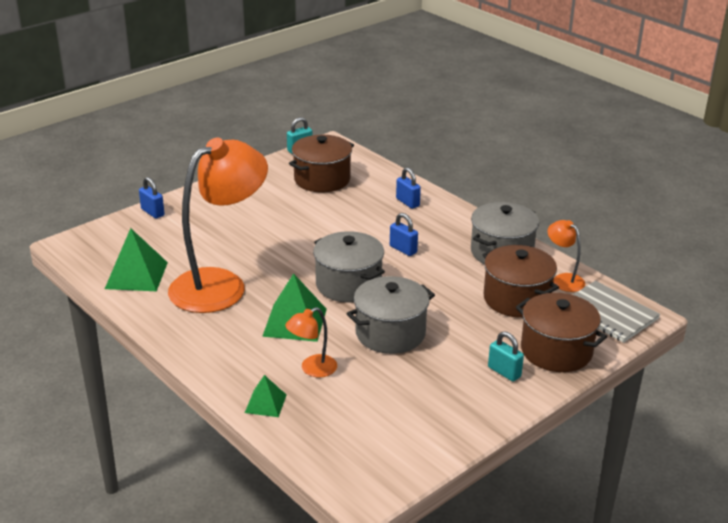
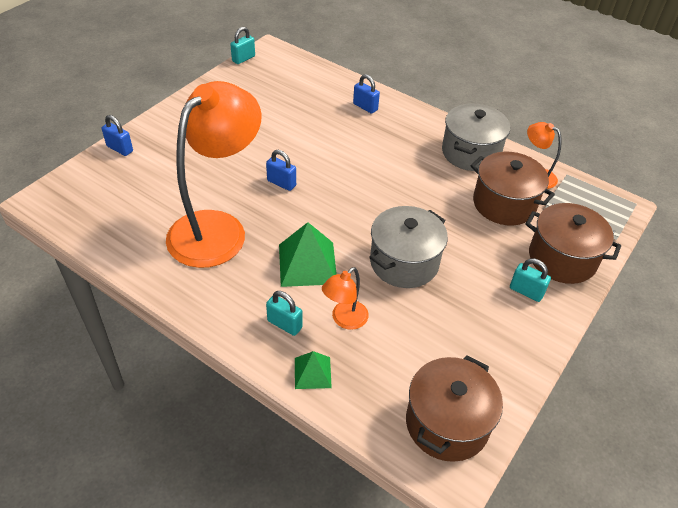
camera: 15 degrees left, 15 degrees up
green pyramid [105,228,168,291] -> none
brown pot [289,135,354,193] -> brown pot moved to [406,355,503,462]
grey pot [313,231,385,302] -> none
blue padlock [390,213,418,256] -> blue padlock moved to [266,150,296,191]
none -> turquoise padlock [266,291,303,336]

